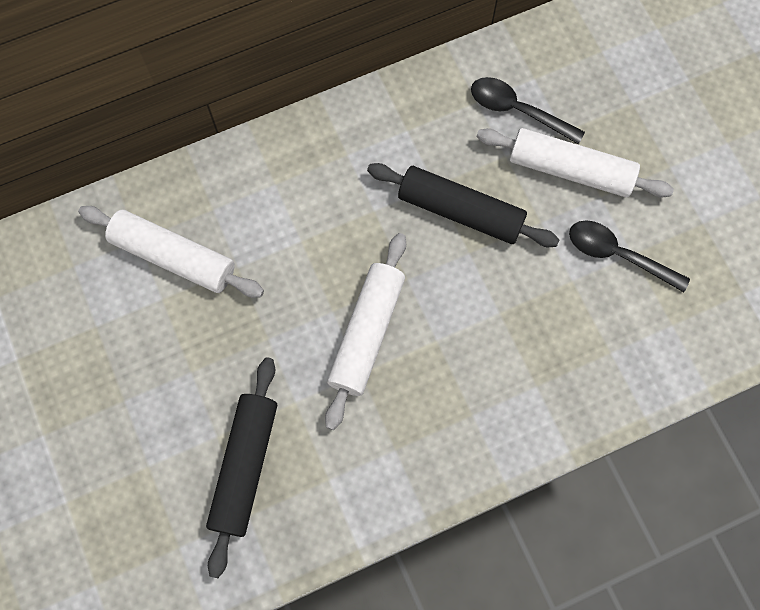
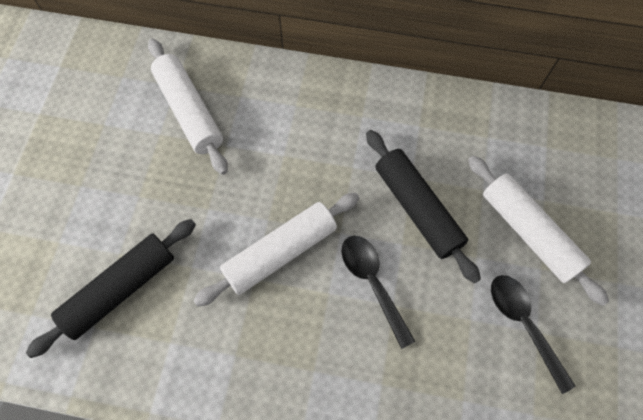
camera: 35 degrees right, 5 degrees down
black spoon [471,77,585,145] -> black spoon moved to [341,236,415,349]

